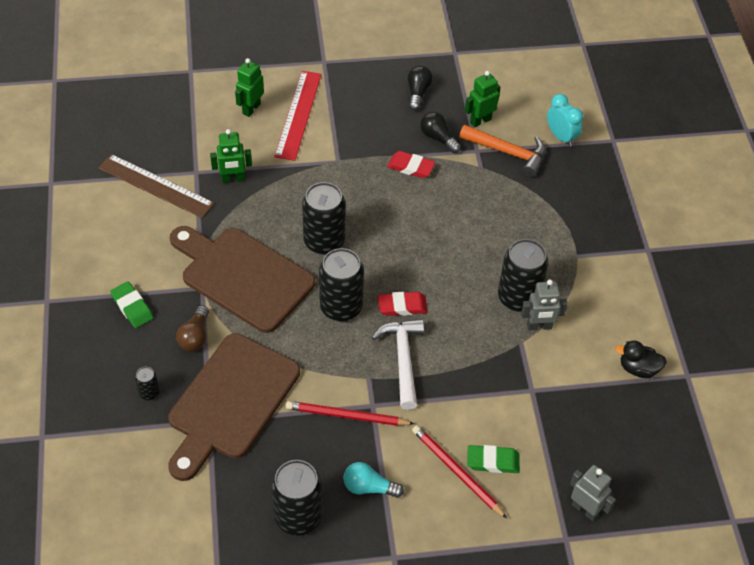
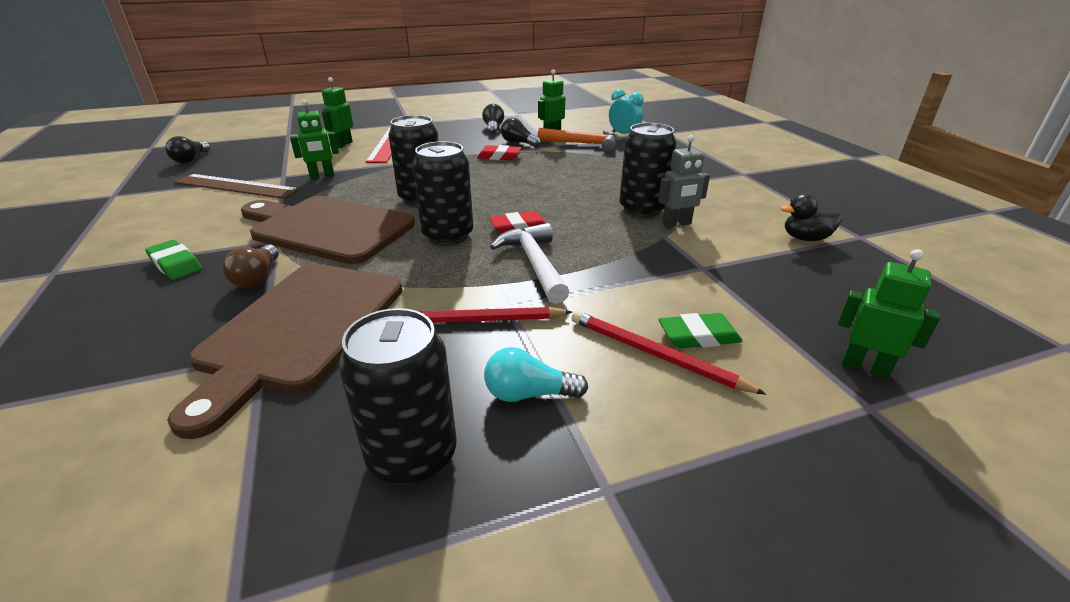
camera: 10 degrees left, 20 degrees down
black can [135,367,160,400] -> none
grey robot [570,465,616,521] -> green robot [838,249,940,379]
none -> black light bulb [165,136,210,163]

